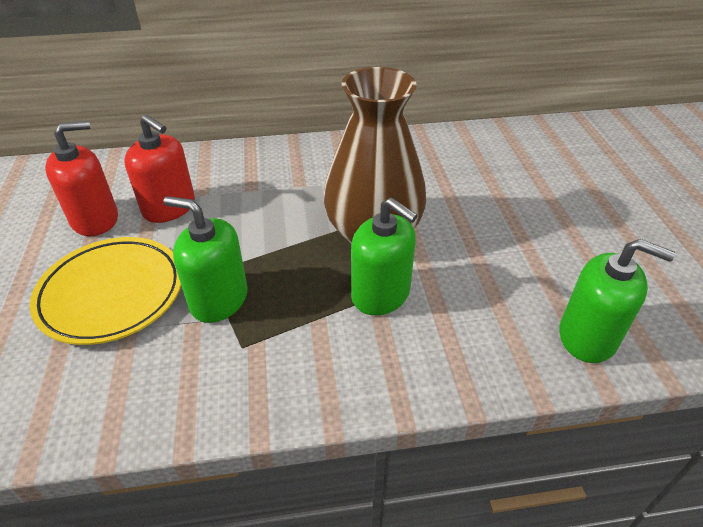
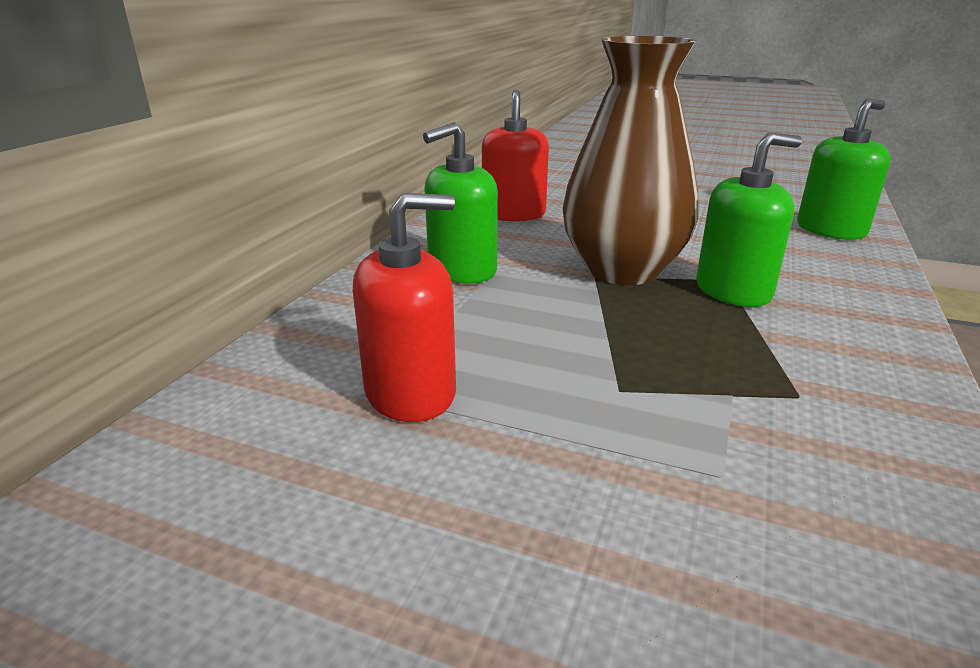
camera: 60 degrees left, 15 degrees down
yellow plate [30,237,181,345] -> none
red soap dispenser [45,121,118,236] -> red soap dispenser moved to [482,90,549,222]
green soap dispenser [163,196,248,323] -> green soap dispenser moved to [423,122,498,283]

